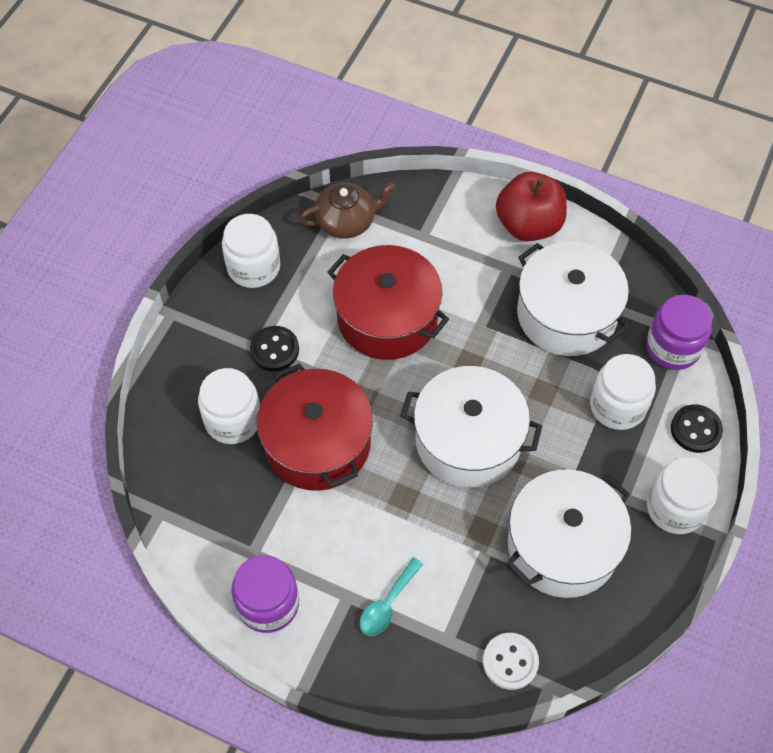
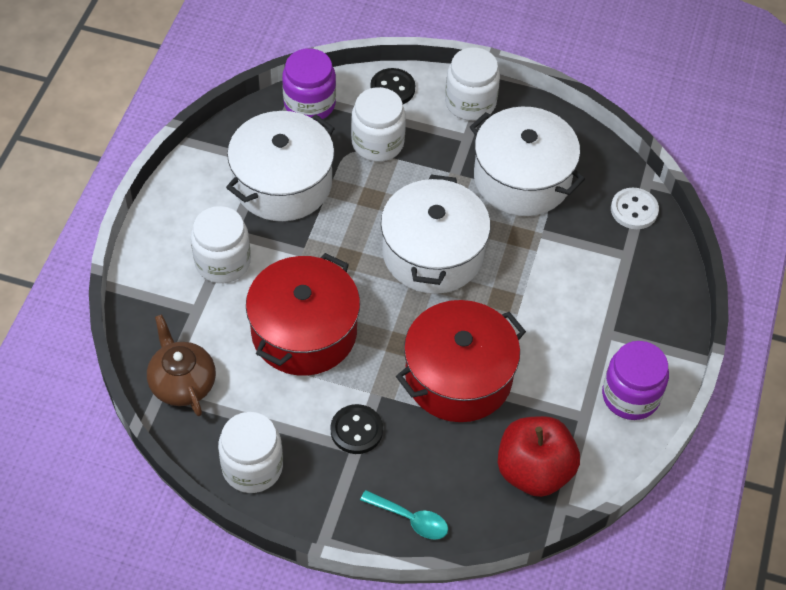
camera: 100 degrees left, 5 degrees down
white jar [198,368,260,444] -> white jar moved to [191,206,251,283]
turquoise spoon [360,557,423,636] -> turquoise spoon moved to [360,490,448,540]
red apple [496,172,567,241] -> red apple moved to [498,416,580,497]

